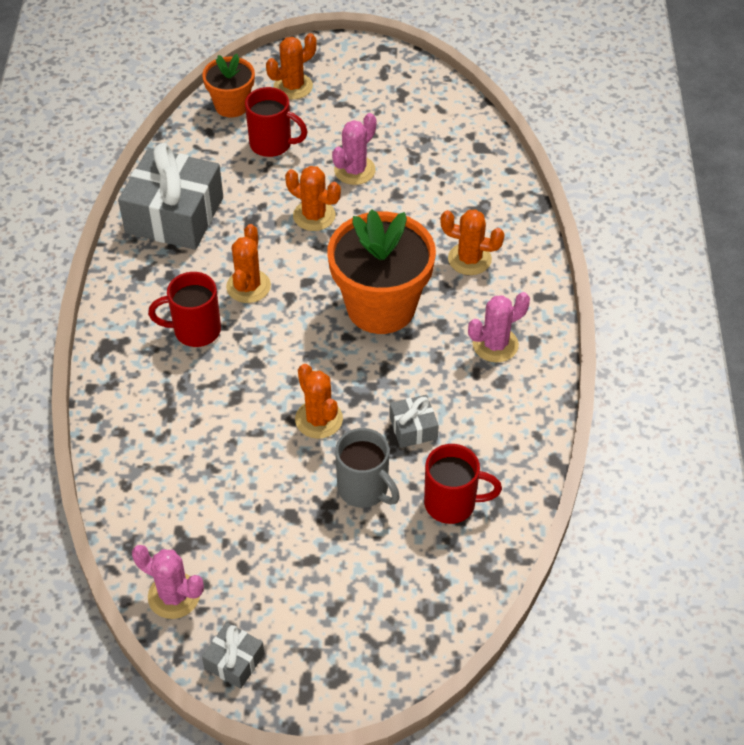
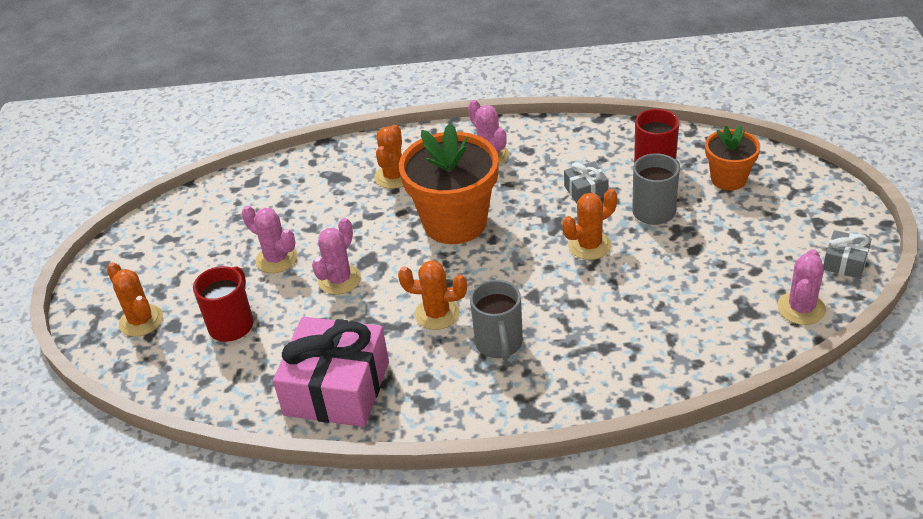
camera: 90 degrees left, 10 degrees down
grey gift [118,143,223,250] -> pink gift [273,317,389,427]
red mug [148,272,221,347] -> grey mug [470,280,523,360]
orange flower pot [202,54,255,118] -> orange flower pot moved to [705,125,760,190]
orange cactus [285,166,341,231] -> pink cactus [312,218,361,295]

